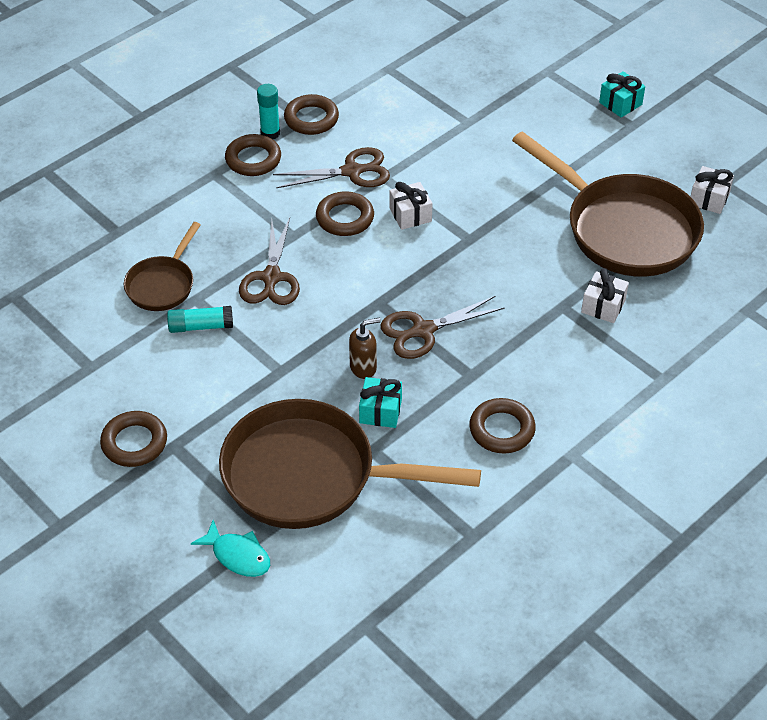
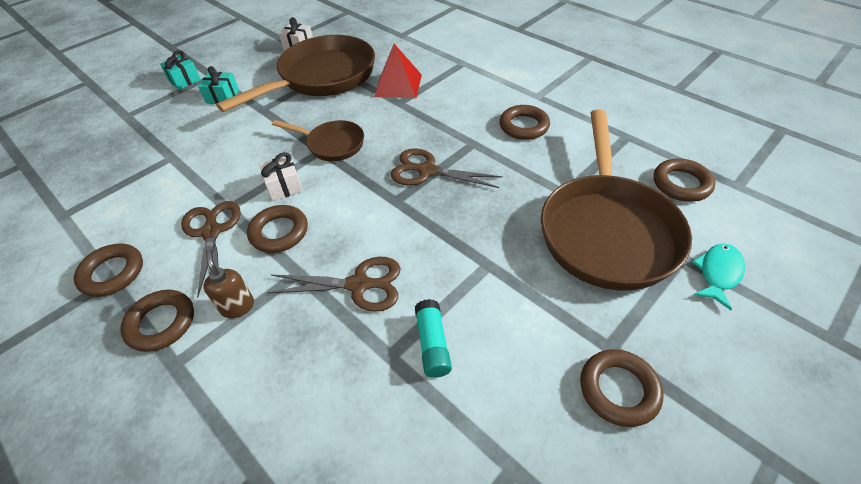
camera: 90 degrees left, 0 degrees up
brown pan [124,222,201,311] -> brown pan moved to [272,120,364,161]
turquoise glue stick [257,84,280,139] -> none
brown soap dispenser [349,318,381,379] -> brown soap dispenser moved to [203,249,254,318]
turquoise gift [359,377,402,428] -> turquoise gift moved to [198,66,239,104]
brown scissors [381,296,505,359] -> brown scissors turned 135 degrees clockwise [391,148,503,188]
white gift [581,268,629,323] -> red pyramid [374,44,422,98]
none -> brown ring [653,159,715,202]

